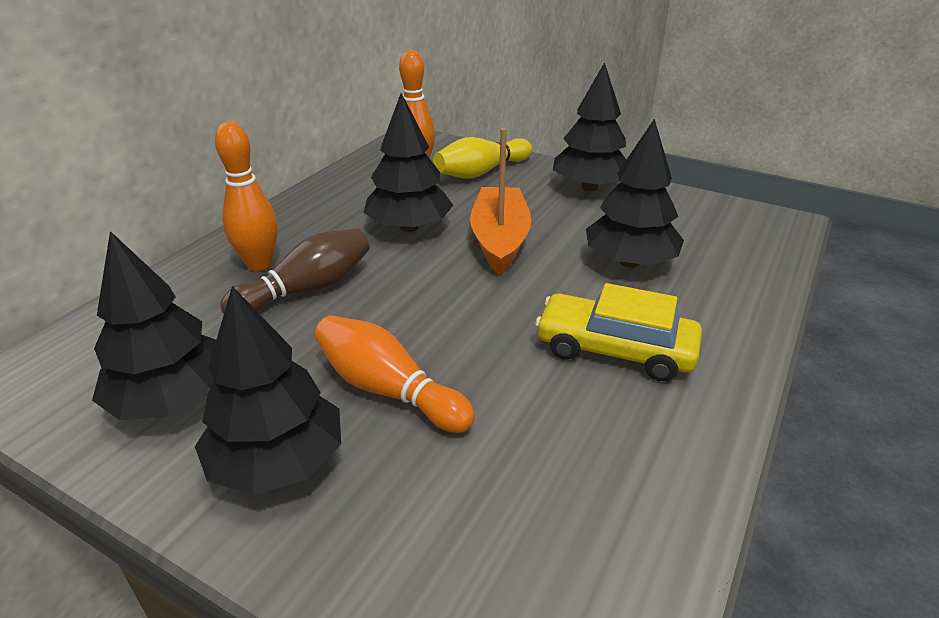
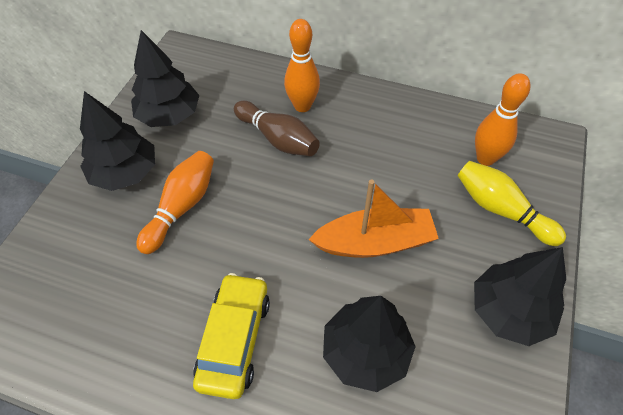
camera: 80 degrees right, 20 degrees up
black tree [363,93,453,232] -> none

